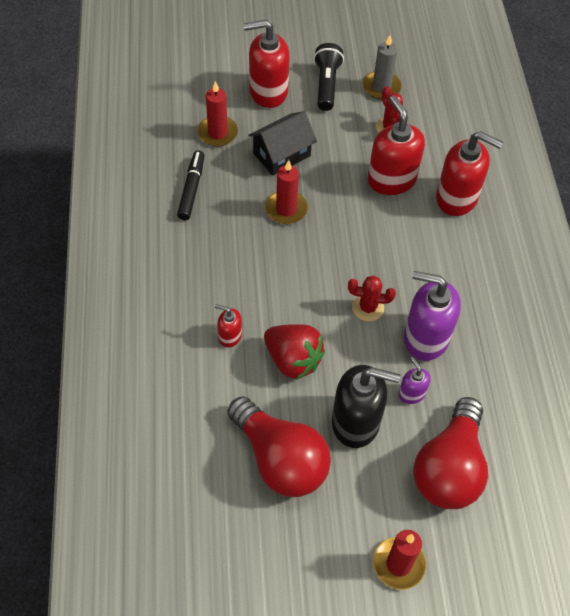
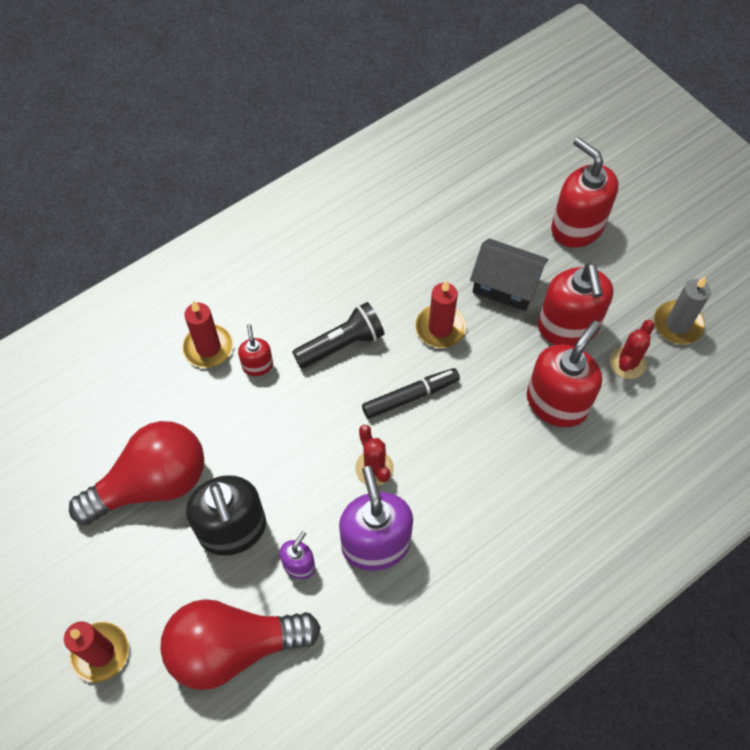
camera: 60 degrees right, 5 degrees up
black marker [177,150,204,220] -> black marker moved to [362,368,460,419]
red candle [198,81,238,147] -> red candle moved to [182,301,233,368]
red light bulb [228,396,331,497] -> red light bulb turned 135 degrees counterclockwise [69,421,204,525]
red strawberry [264,324,325,380] -> none
black flashlight [314,43,344,111] -> black flashlight moved to [292,302,384,368]
red soap dispenser [436,131,503,216] -> red soap dispenser moved to [538,263,613,346]

